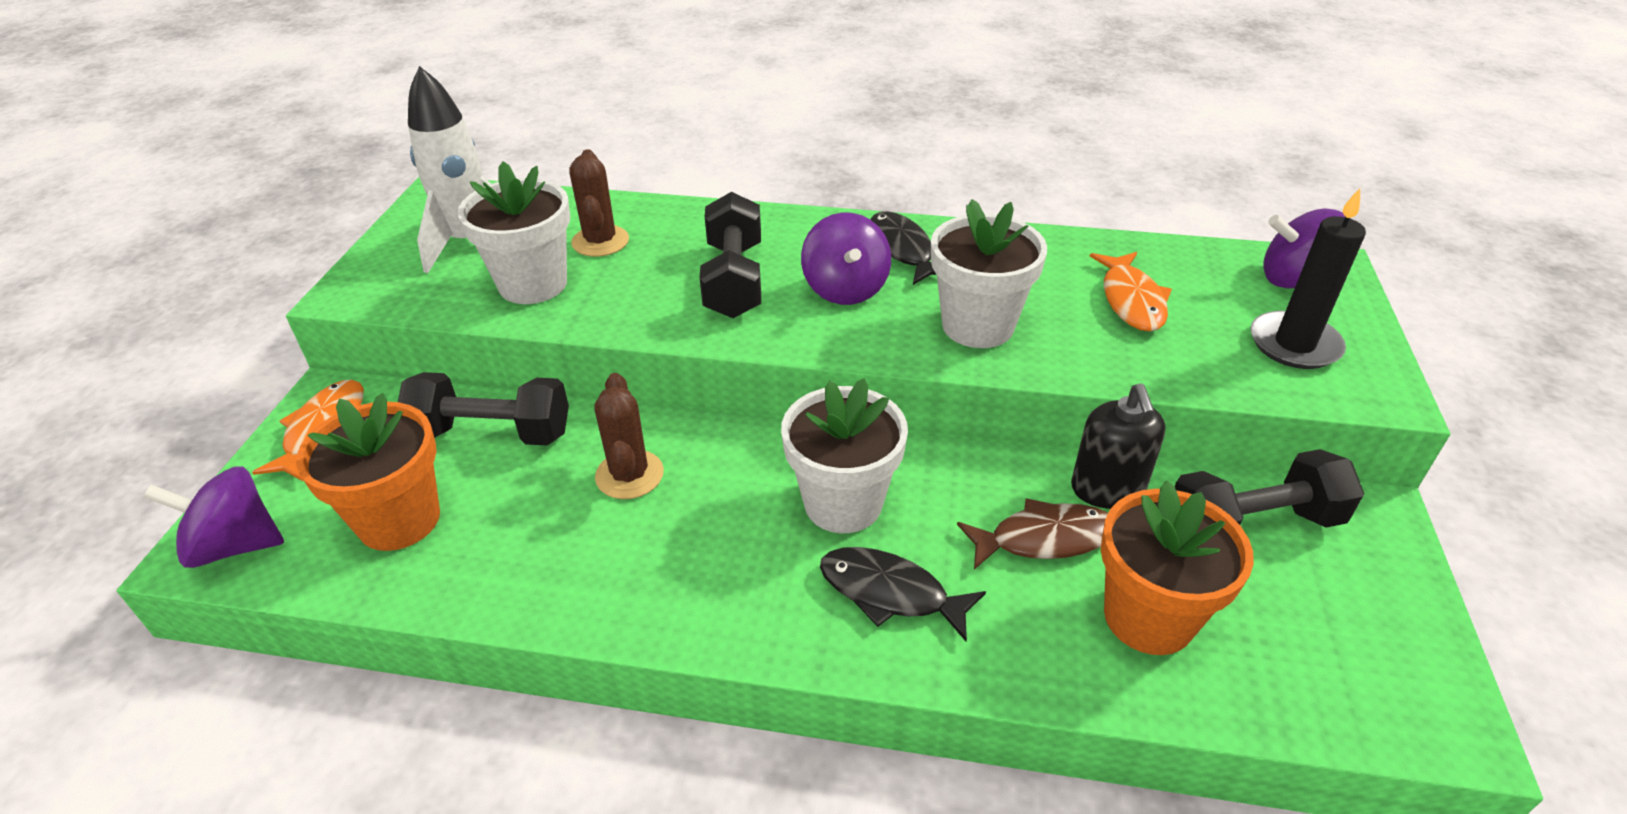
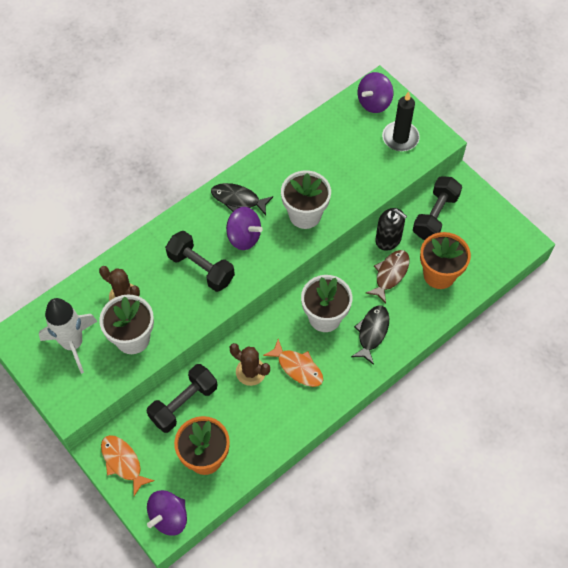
camera: 50 degrees left, 20 degrees up
black fish [820,547,986,641] -> black fish turned 135 degrees clockwise [351,305,389,365]
orange fish [1090,252,1172,332] -> orange fish moved to [263,339,323,387]

